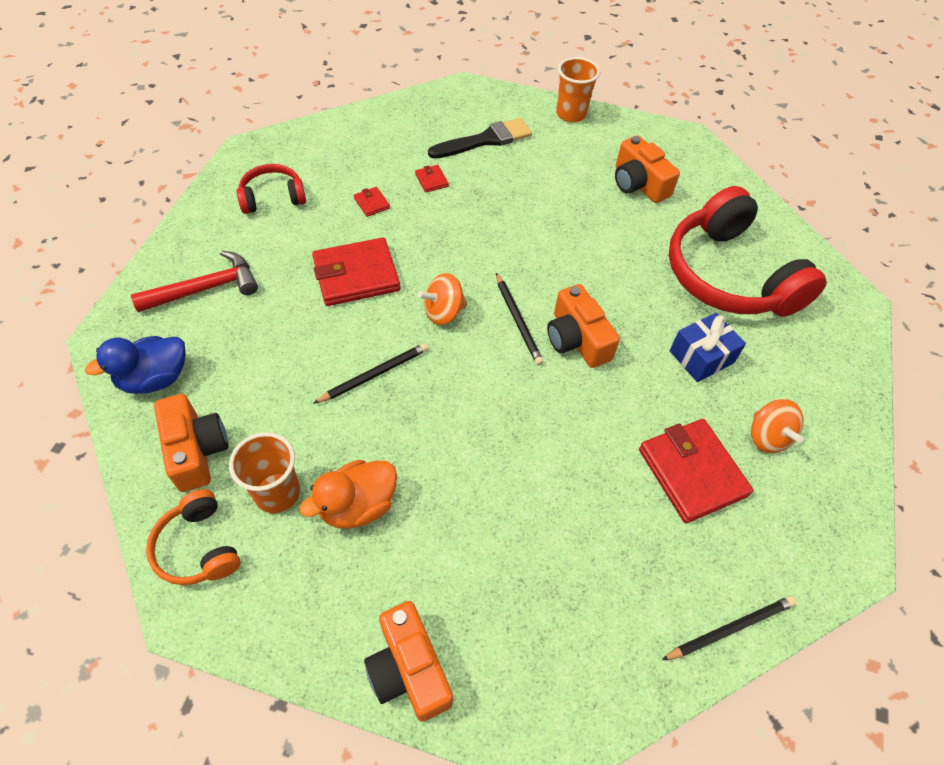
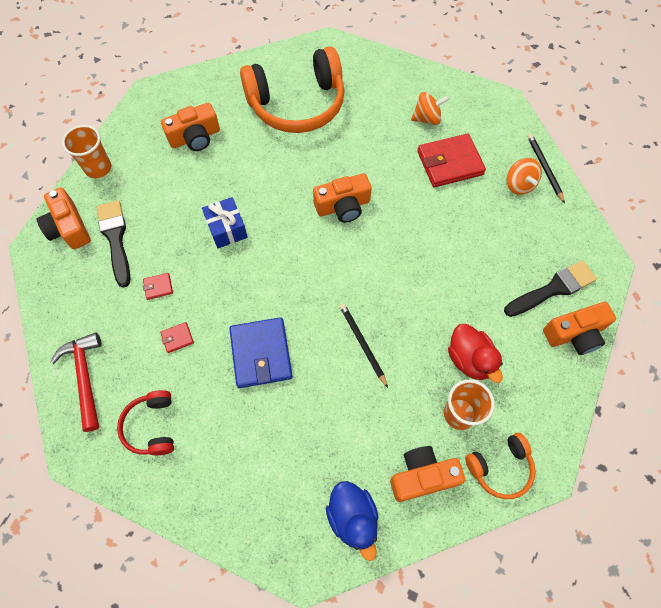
camera: 80 degrees left, 10 degrees up
red hammer [131,251,258,312] -> red hammer moved to [50,332,101,432]
orange duck [299,460,397,529] -> red duck [448,324,503,383]
red wallet [312,237,400,306] -> blue wallet [229,317,293,388]
orange spinning top [418,273,467,325] -> orange spinning top moved to [506,158,542,195]
black pencil [496,273,544,366] -> none
red headphones [669,186,827,317] -> orange headphones [240,46,345,133]
blue gift [670,312,746,382] -> blue gift moved to [202,197,248,248]
none -> orange camera [36,187,91,249]
none -> black brush [504,260,597,317]

